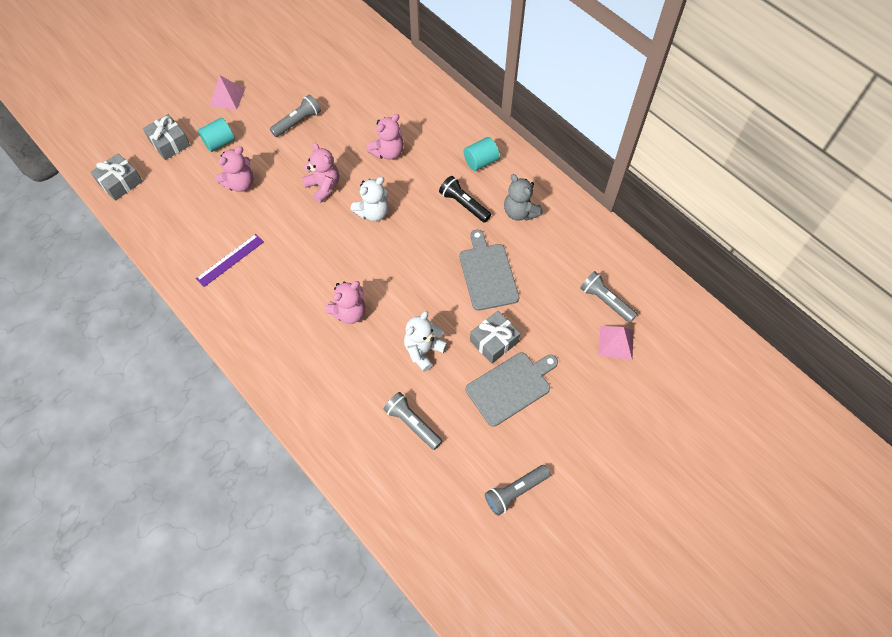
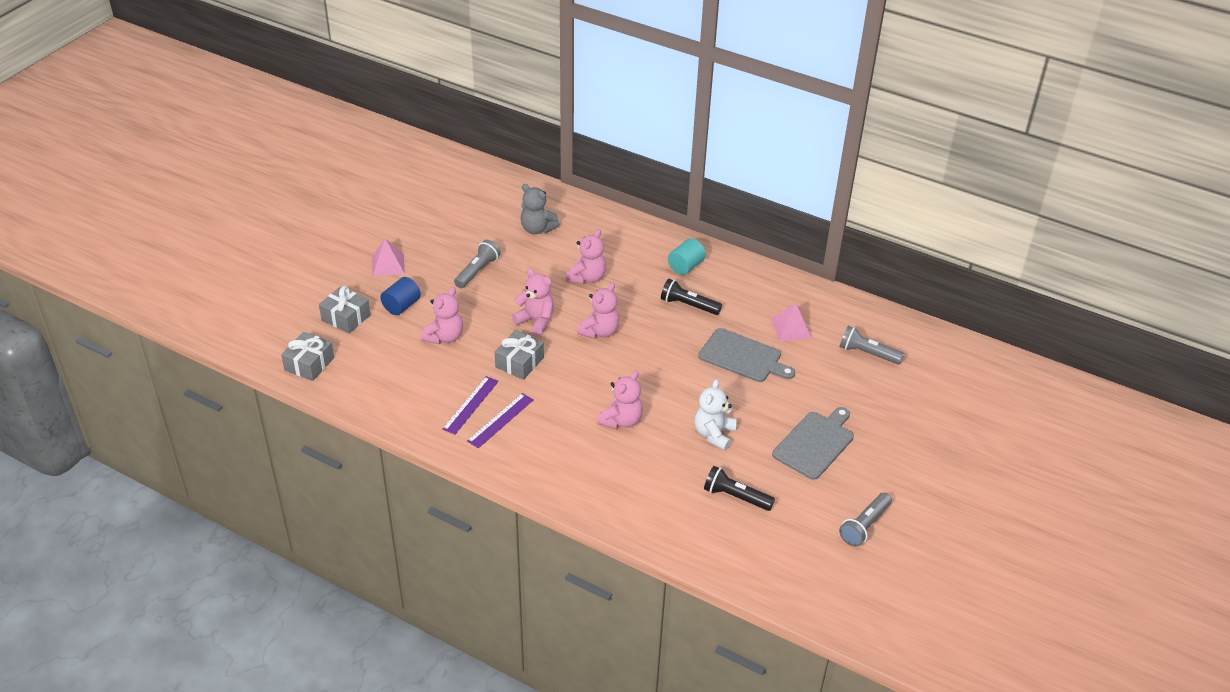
camera: 20 degrees left, 20 degrees down
turquoise cylinder [198,118,235,152] -> blue cylinder [380,277,421,315]
white teddy bear [350,177,389,221] -> pink teddy bear [577,282,620,339]
grey flashlight [384,392,442,450] -> black flashlight [704,466,775,511]
grey cutting board [459,230,519,311] -> grey cutting board turned 150 degrees clockwise [698,328,795,382]
grey gift [470,311,521,364] -> grey gift moved to [495,330,544,380]
grey teddy bear [504,174,543,221] -> grey teddy bear moved to [520,184,560,234]
pink pyramid [598,326,634,360] -> pink pyramid moved to [771,302,812,342]
none -> purple ruler [467,393,534,448]

